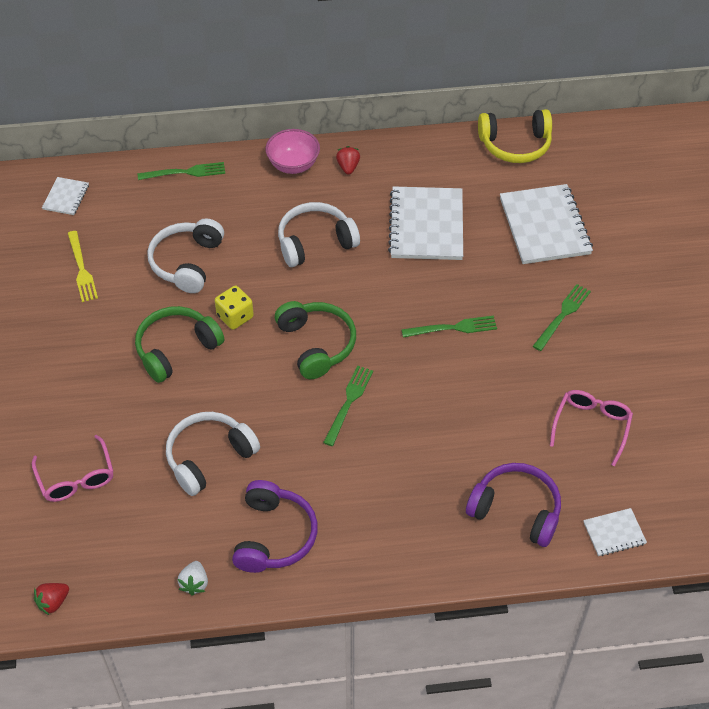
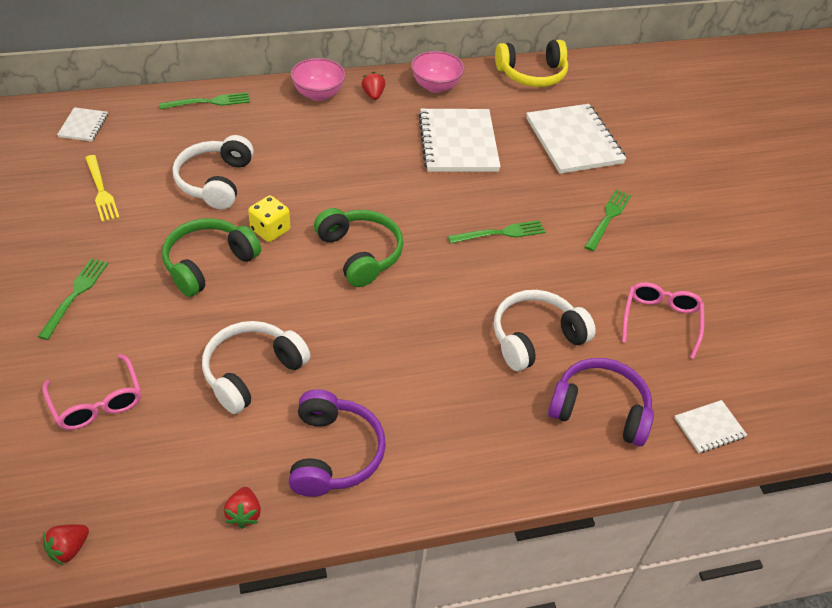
camera: 10 degrees left, 5 degrees down
white strawberry [177,561,208,596] -> red strawberry [224,487,261,529]
white headphones [278,202,360,267] -> white headphones moved to [494,290,596,371]
green fork [323,366,373,446] -> green fork moved to [38,258,108,340]
none -> pink bowl [411,51,465,93]

